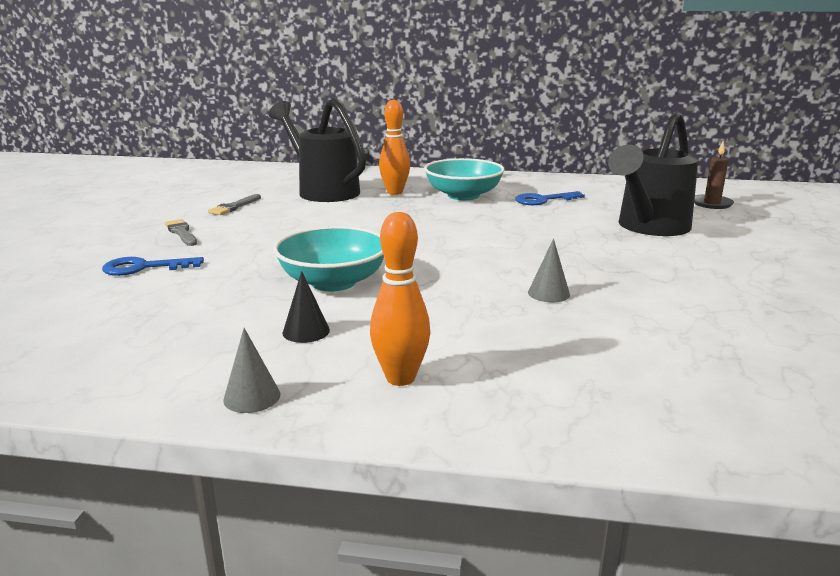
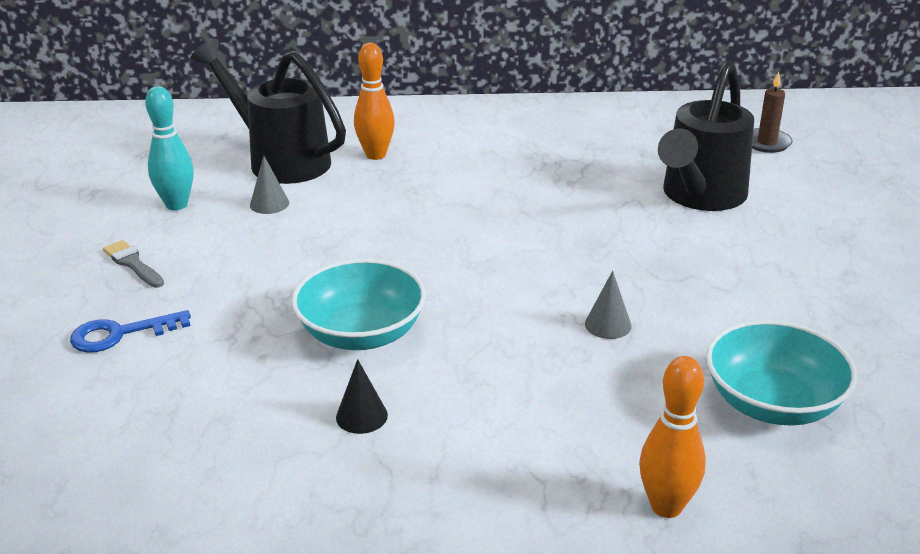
camera: 10 degrees left, 10 degrees up
grey brush [208,194,261,215] -> turquoise bowling pin [145,86,194,210]
grey cone [223,328,280,413] -> grey cone moved to [250,156,289,214]
orange bowling pin [370,212,430,386] -> orange bowling pin moved to [639,356,706,518]
turquoise bowl [424,158,505,200] -> turquoise bowl moved to [706,320,857,426]
blue key [515,191,585,205] -> none

